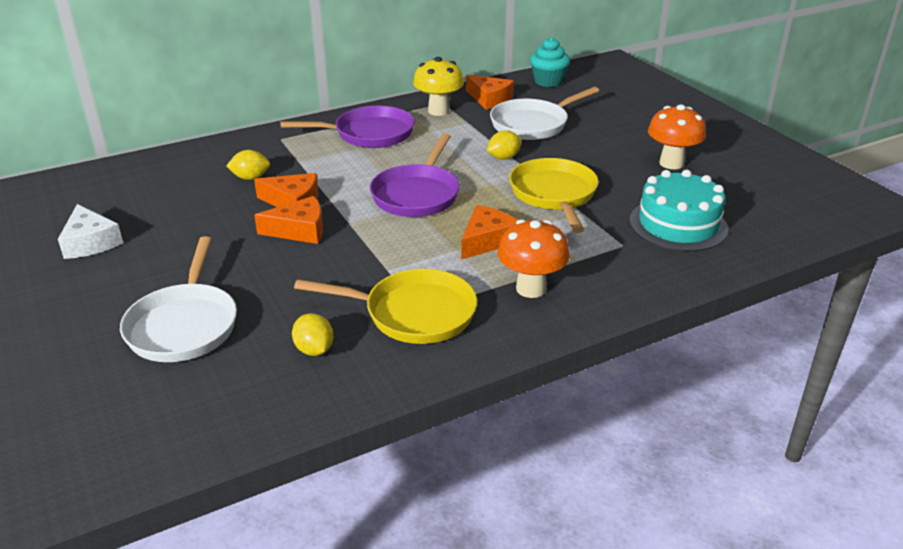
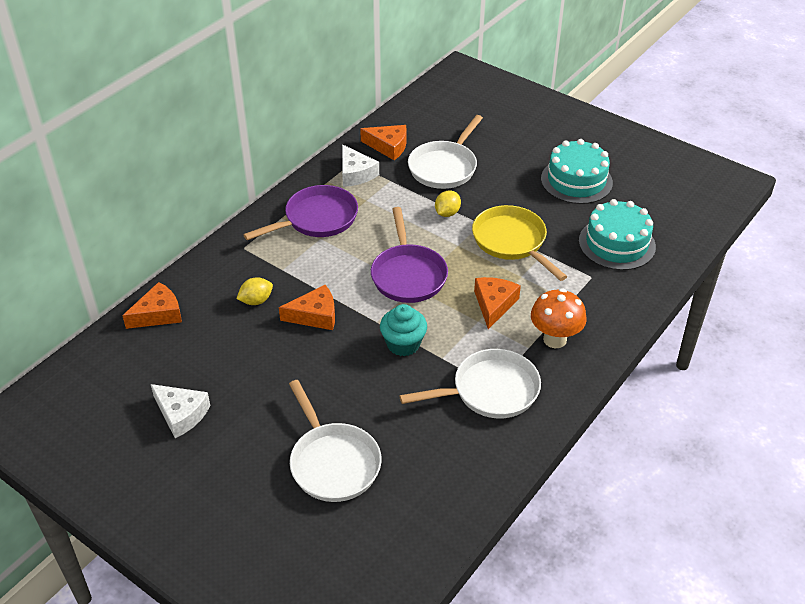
camera: 25 degrees left, 10 degrees up
orange cheese [254,196,323,244] -> orange cheese moved to [122,282,182,329]
yellow lemon [292,313,333,356] -> none
yellow pan [294,269,477,344] -> white pan [400,349,541,419]
yellow mushroom [413,57,464,116] -> white cheese [342,144,379,187]
turquoise cupcake [530,37,570,87] -> turquoise cupcake moved to [380,304,427,356]
orange mushroom [648,104,706,169] -> turquoise cake [541,139,613,204]

